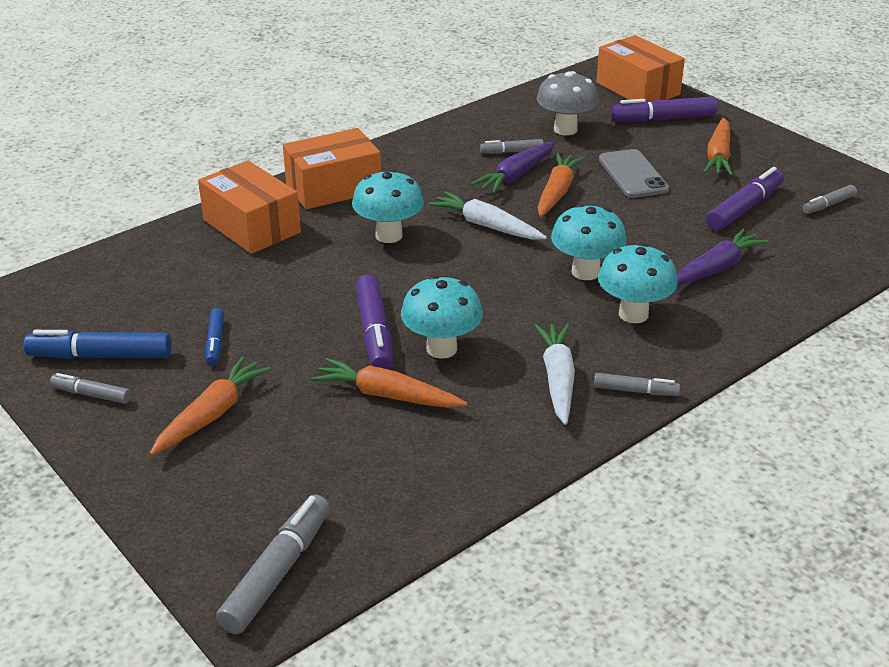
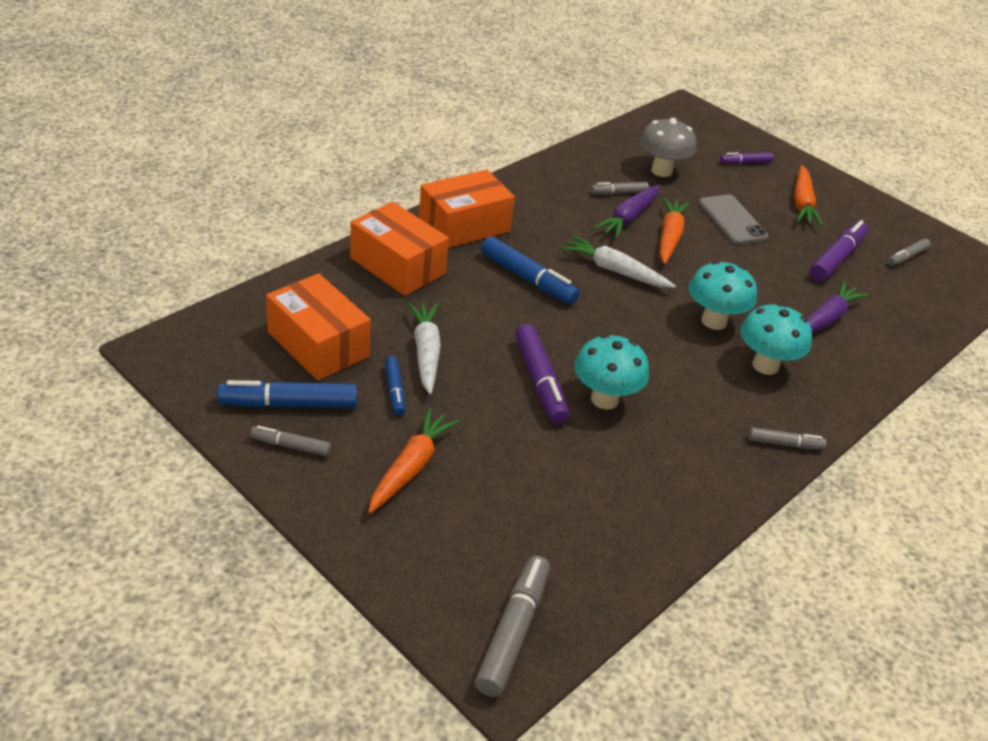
camera: 10 degrees left, 5 degrees up
orange carrot [311,358,468,408] -> none
turquoise mushroom [352,169,424,243] -> blue marker [481,236,580,304]
white carrot [534,324,575,425] -> white carrot moved to [408,303,441,395]
orange box [596,35,685,102] -> orange box moved to [266,273,371,381]
purple marker [611,97,717,122] -> purple marker [720,152,774,164], size x0.57

